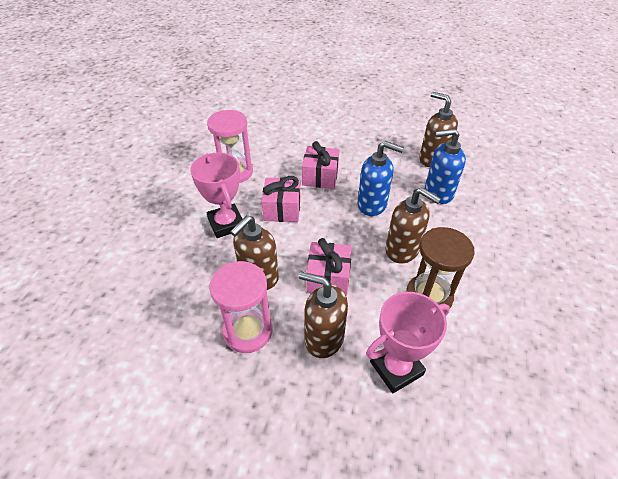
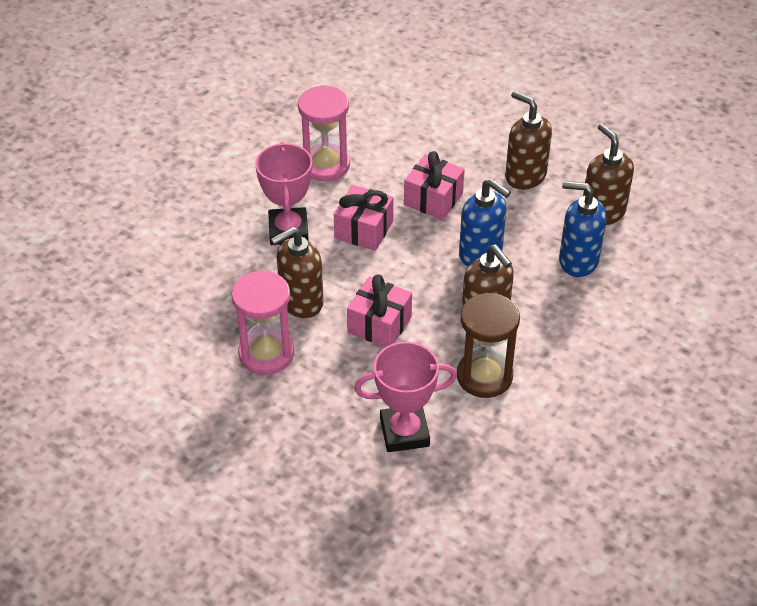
camera: 20 degrees right, 0 degrees up
brown soap dispenser [299,272,348,358] -> brown soap dispenser moved to [505,91,552,190]

